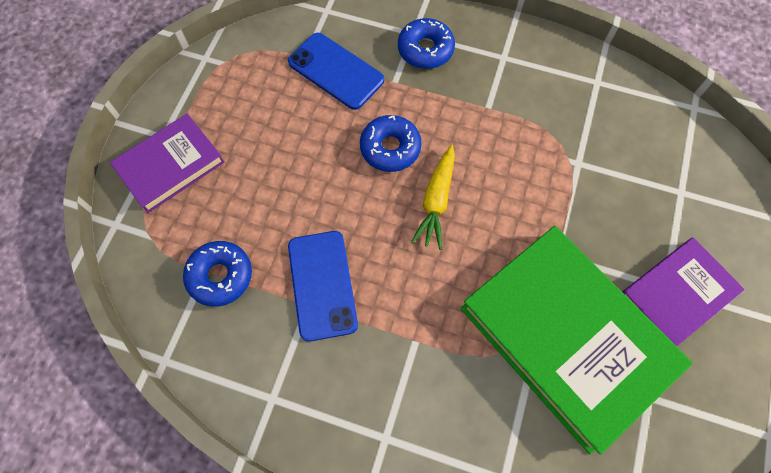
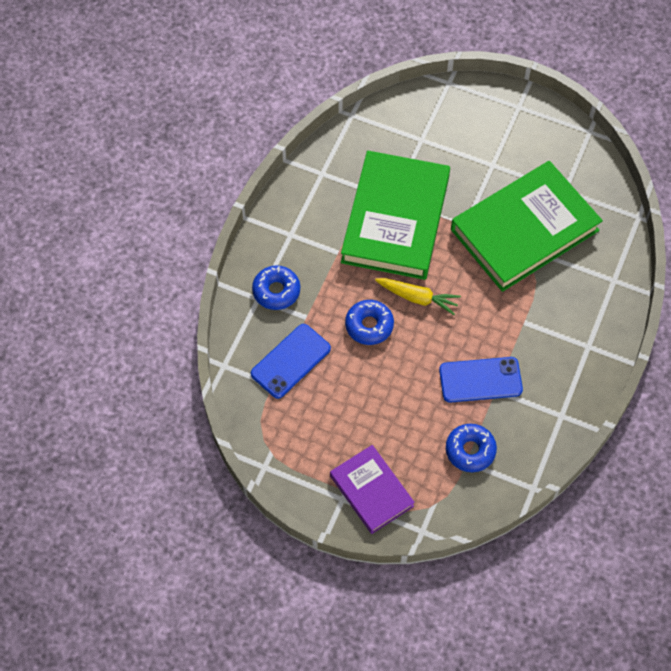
camera: 85 degrees left, 5 degrees down
purple book [622,237,745,346] -> none
none -> green book [341,151,450,280]

